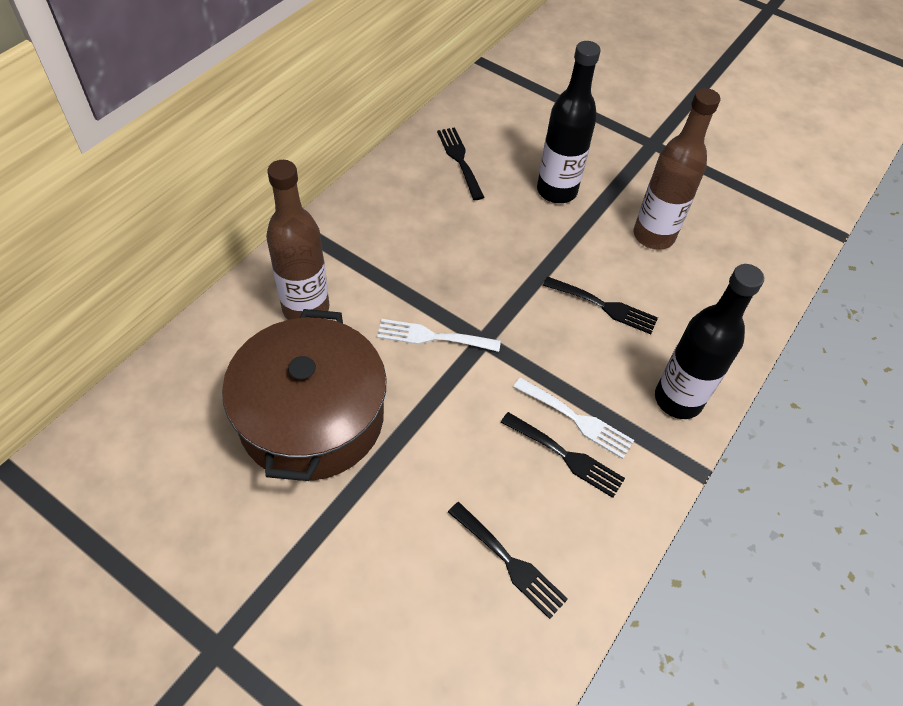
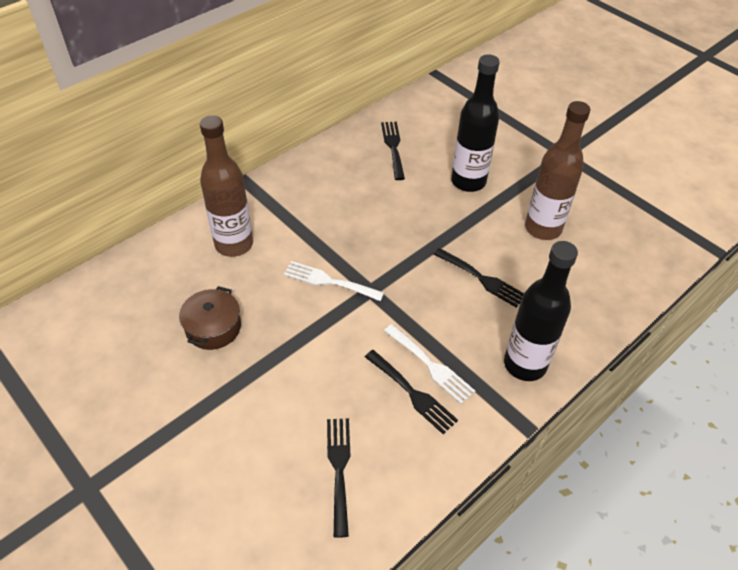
camera: 15 degrees right, 5 degrees down
brown pot [222,309,387,481] -> brown pot [179,286,241,350], size x0.47
black fork [448,502,568,619] -> black fork turned 150 degrees counterclockwise [327,418,350,538]

